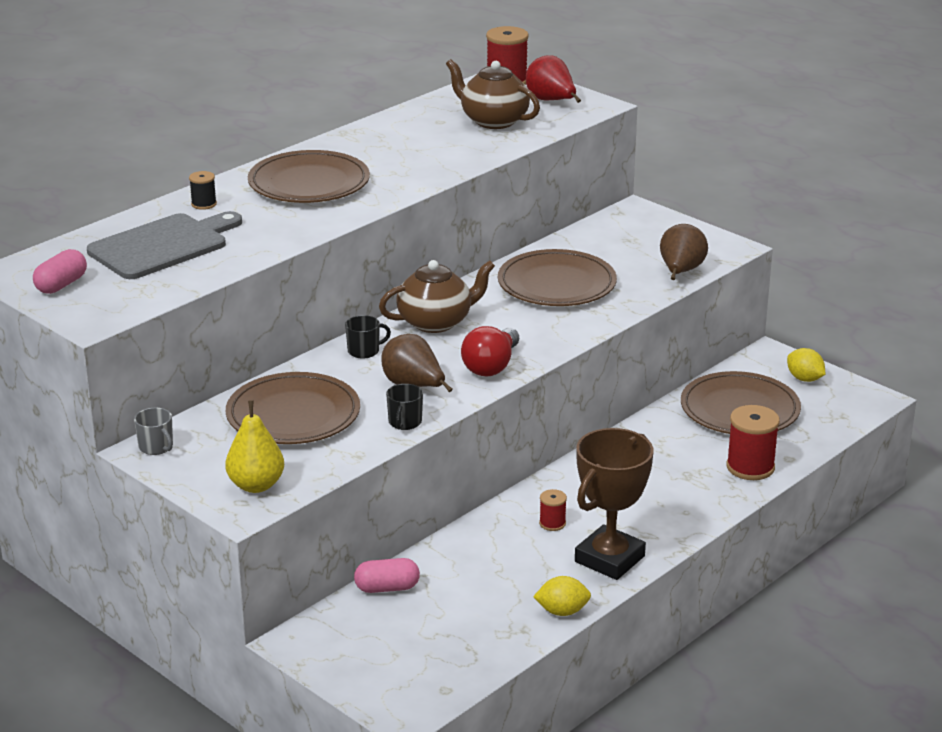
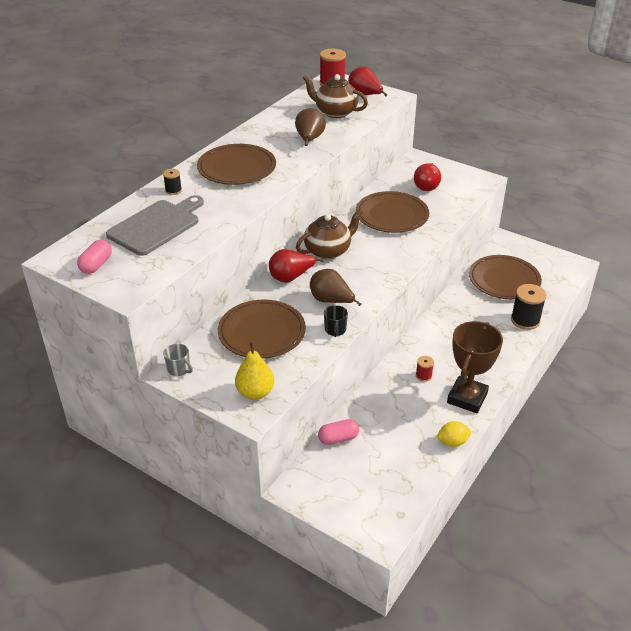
camera: 10 degrees left, 10 degrees up
black mug [345,315,391,359] -> red pear [269,249,324,283]
red light bulb [461,326,519,377] -> red light bulb moved to [414,163,441,191]
brown pear [660,224,708,280] -> brown pear moved to [295,108,326,146]
red spool [726,405,780,480] -> black spool [511,284,547,330]
yellow lemon [787,348,825,382] -> none

